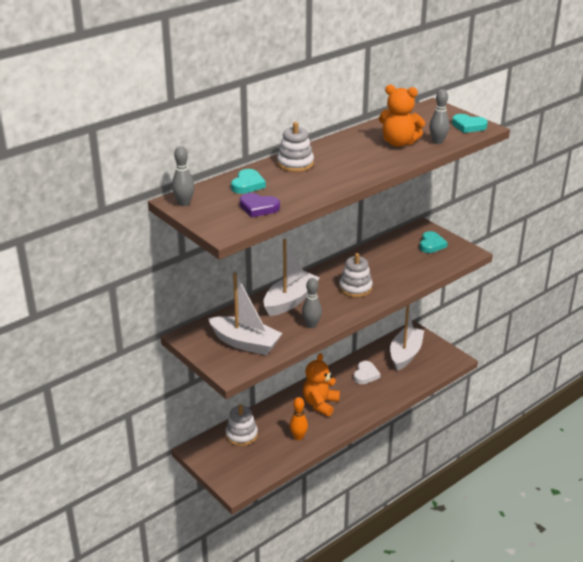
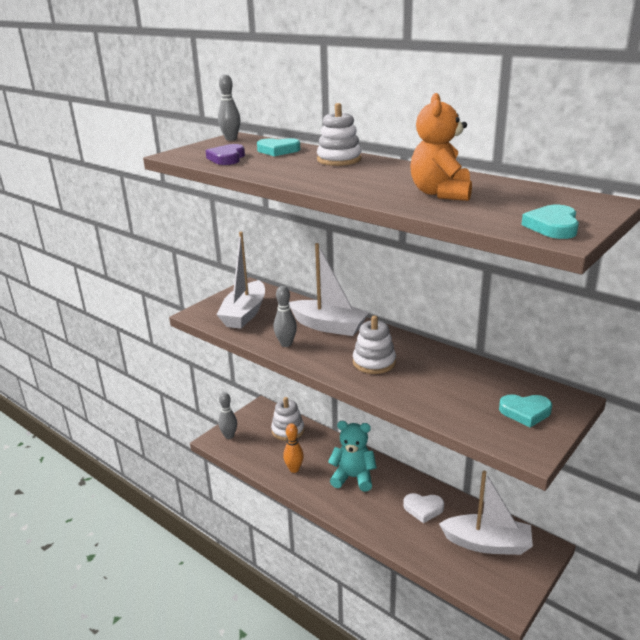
camera: 80 degrees right, 5 degrees down
orange teddy bear [303,353,340,417] -> turquoise teddy bear [328,421,377,492]
grey bowling pin [429,89,450,144] -> grey bowling pin moved to [218,392,237,439]

